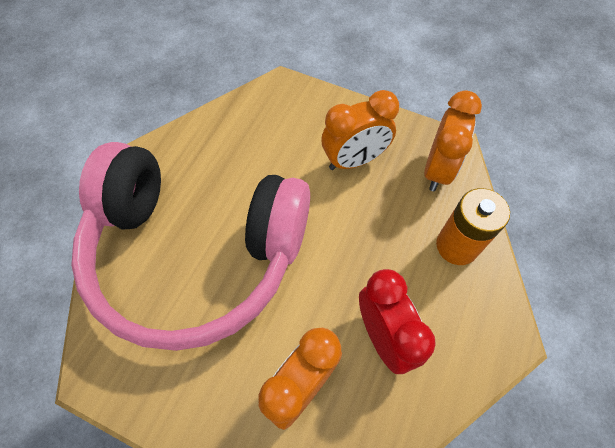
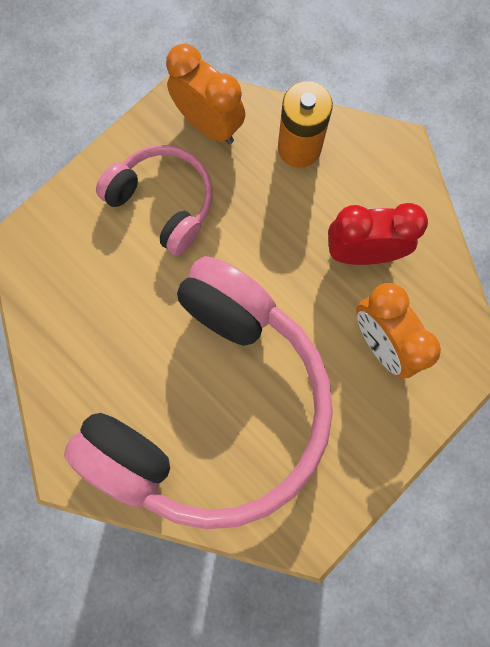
camera: 70 degrees left, 15 degrees up
orange clock [321,90,399,170] -> pink headphones [96,145,213,256]

